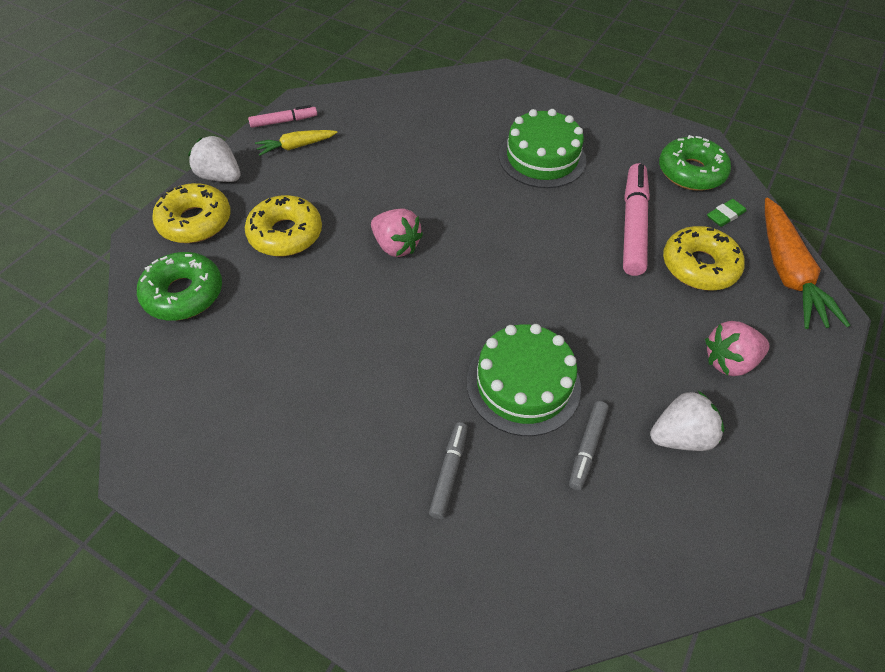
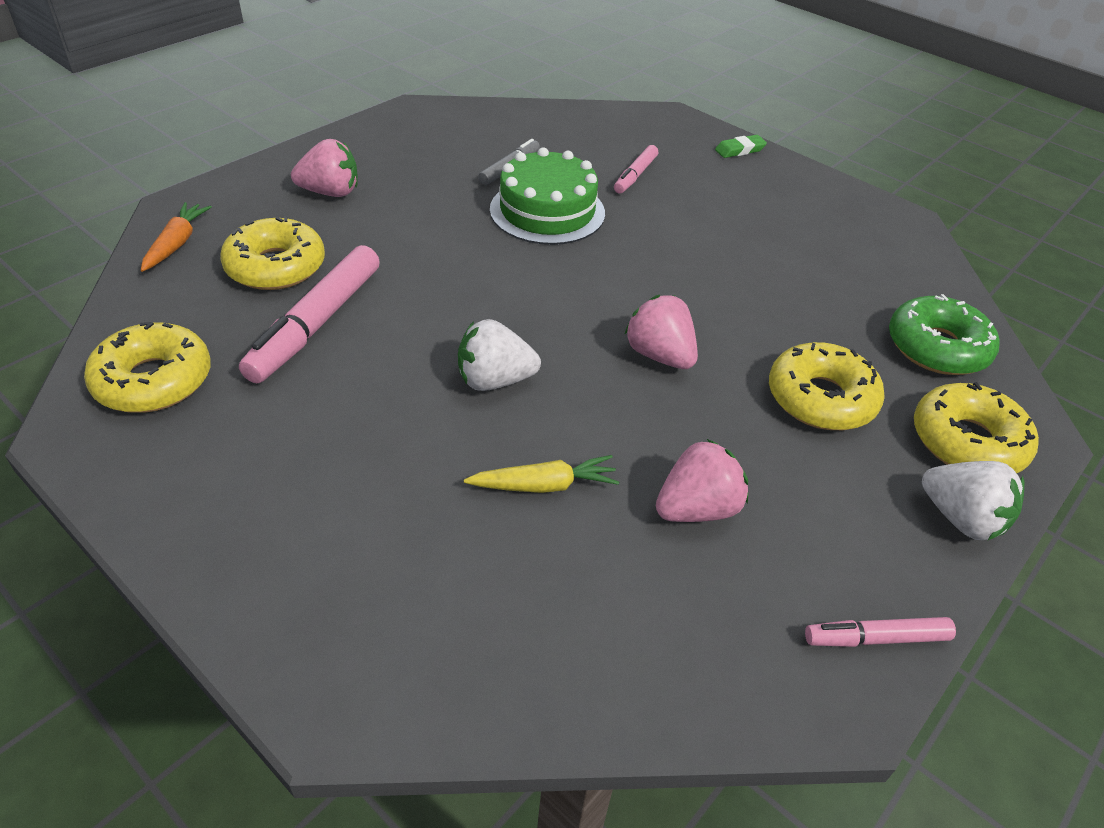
camera: 170 degrees left, 10 degrees down
yellow carrot [255,130,338,156] -> yellow carrot moved to [464,455,619,493]
grey marker [429,422,468,519] -> pink marker [614,145,658,193]
green cake [499,109,586,188] -> none
white strawberry [650,391,725,451] -> white strawberry moved to [458,319,541,391]
green donut [659,135,731,191] -> yellow donut [84,322,211,413]
green eraser [707,199,747,227] -> green eraser moved to [715,135,767,158]
orange carrot [765,197,851,329] -> orange carrot [141,202,212,272], size x0.56
none -> pink strawberry [656,439,748,522]

